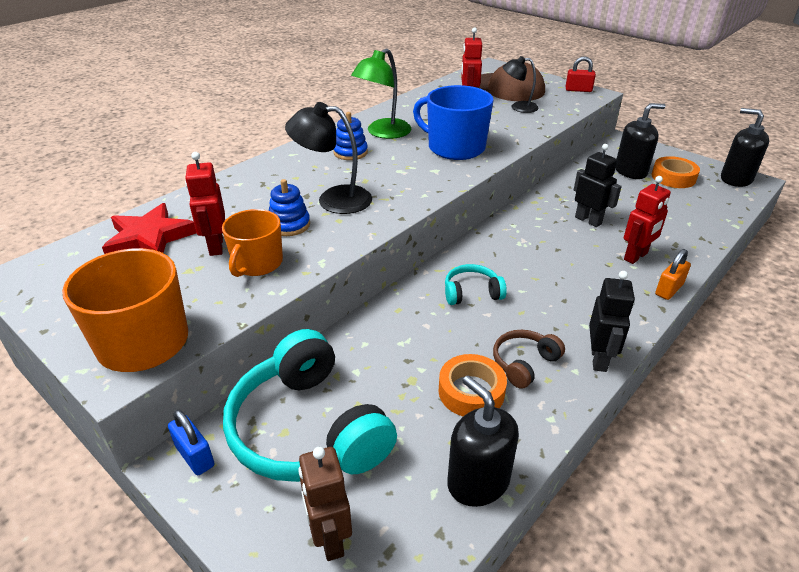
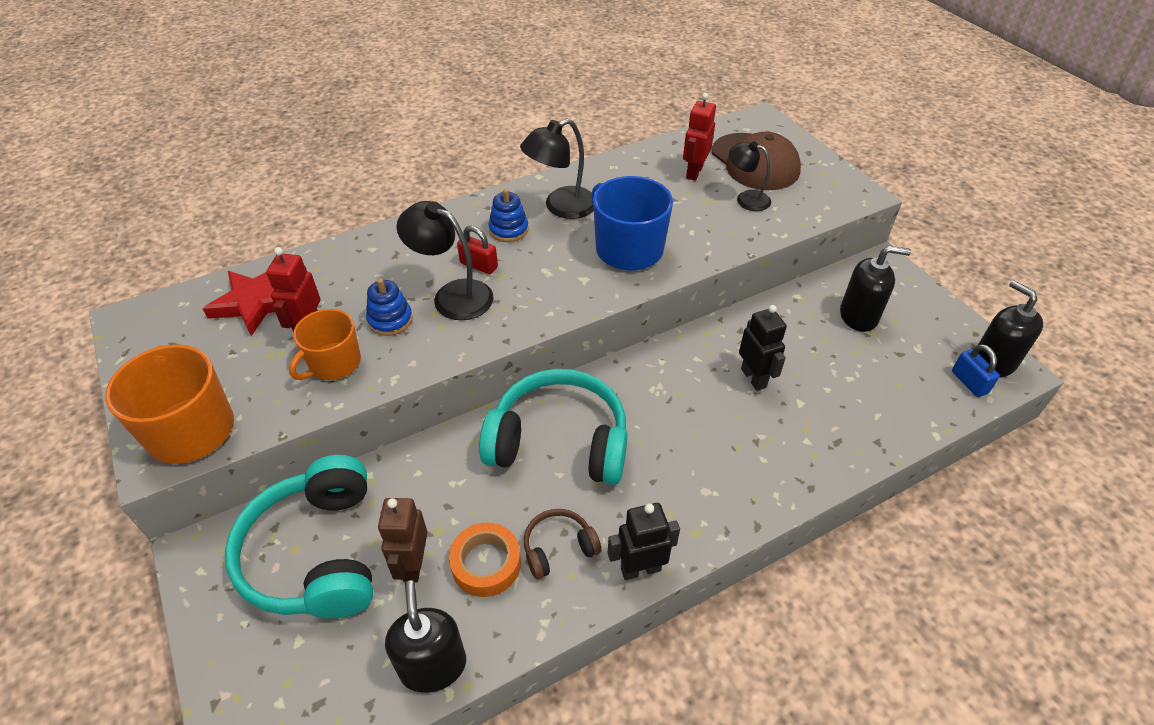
camera: 20 degrees right, 10 degrees up
blue padlock [168,410,214,475] -> blue padlock moved to [952,344,1000,397]
brown robot [298,447,352,561] -> brown robot moved to [378,498,427,583]
green lamp [351,48,411,139] -> black lamp [520,119,594,219]
turquoise headphones [445,264,507,305] -> turquoise headphones [479,369,628,485], size x2.13
red padlock [565,56,596,92] -> red padlock moved to [457,226,498,274]
black robot [589,271,635,372] -> black robot turned 135 degrees counterclockwise [608,503,680,580]
red robot [624,176,671,264] -> none
orange tape [652,156,700,188] -> none
orange padlock [655,249,691,300] -> none

